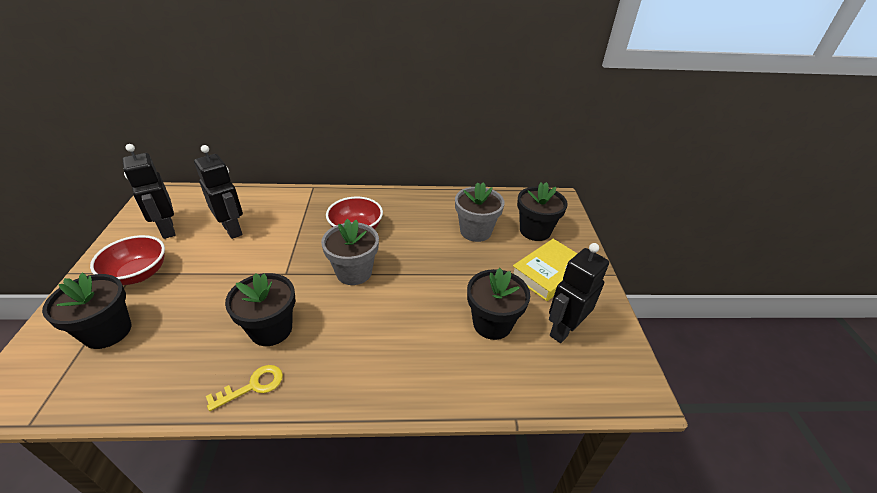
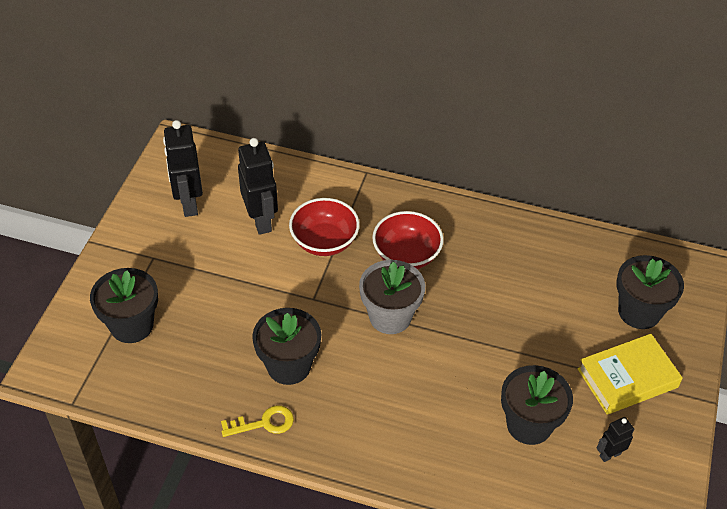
camera: 20 degrees right, 10 degrees up
red bowl [90,235,165,285] -> red bowl moved to [289,198,360,256]
grey flower pot [455,182,505,242] -> none
black robot [549,243,609,343] -> black robot [597,417,634,462], size x0.52

